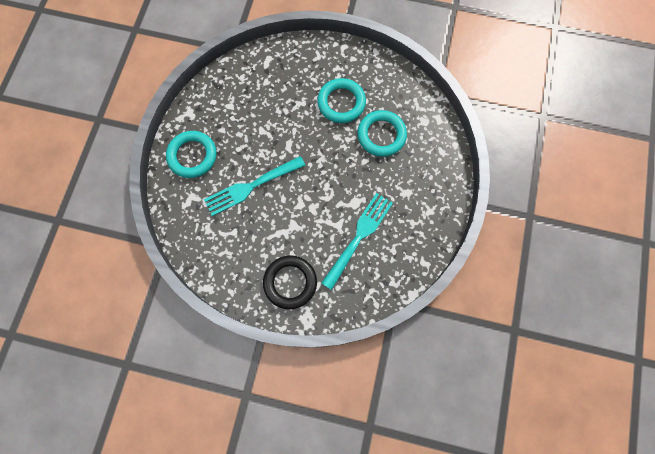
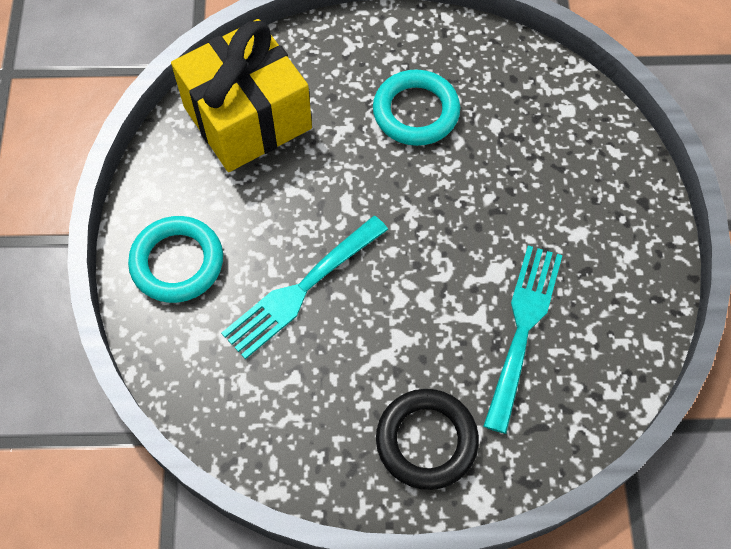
camera: 15 degrees left, 10 degrees down
turquoise ring [357,110,407,157] -> none
none -> yellow gift [171,19,312,172]

